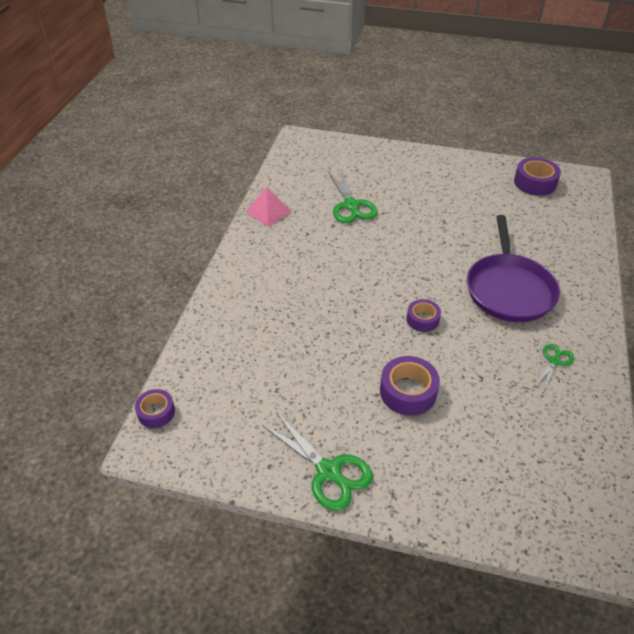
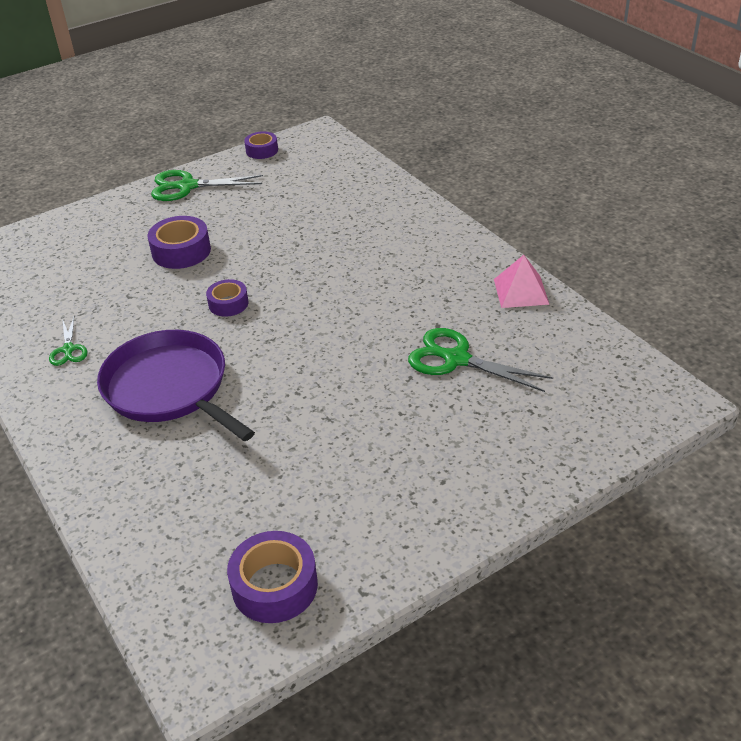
camera: 135 degrees right, 5 degrees down
purple tape [135,389,175,428] -> purple tape moved to [244,131,278,159]

